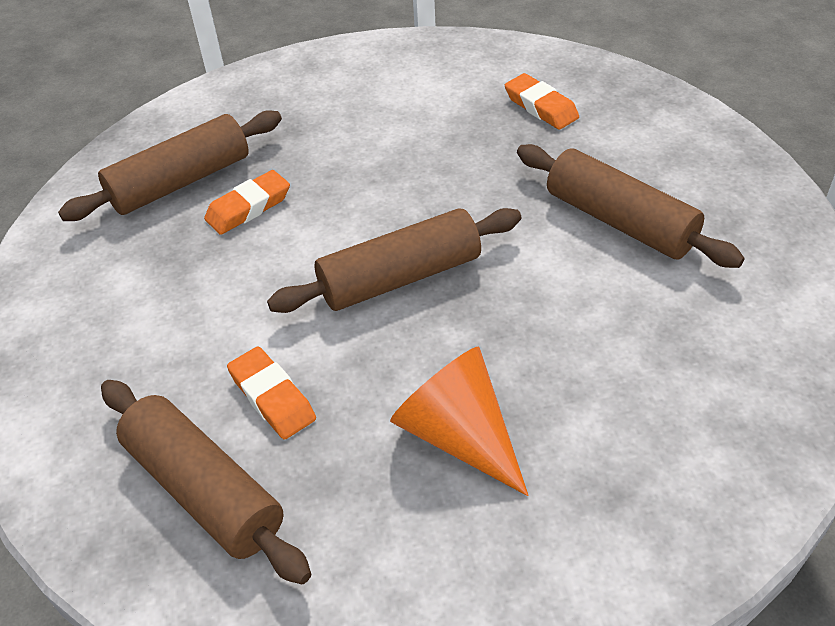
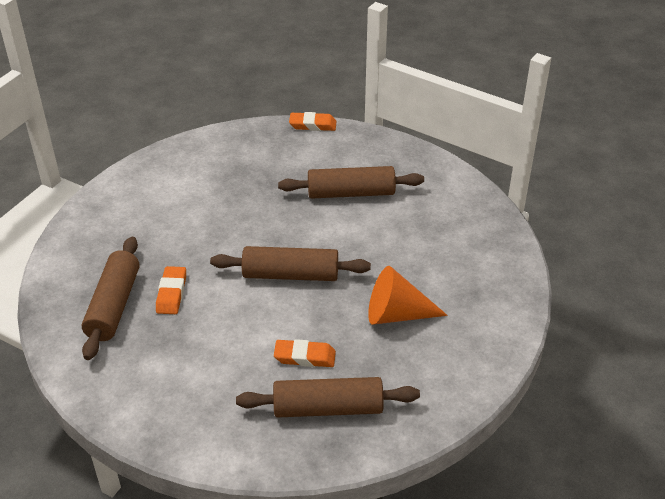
camera: 50 degrees left, 5 degrees down
brown rolling pin [267,208,521,313] -> brown rolling pin turned 75 degrees clockwise [210,246,371,281]
orange eraser [505,73,579,130] -> orange eraser moved to [289,112,337,131]

